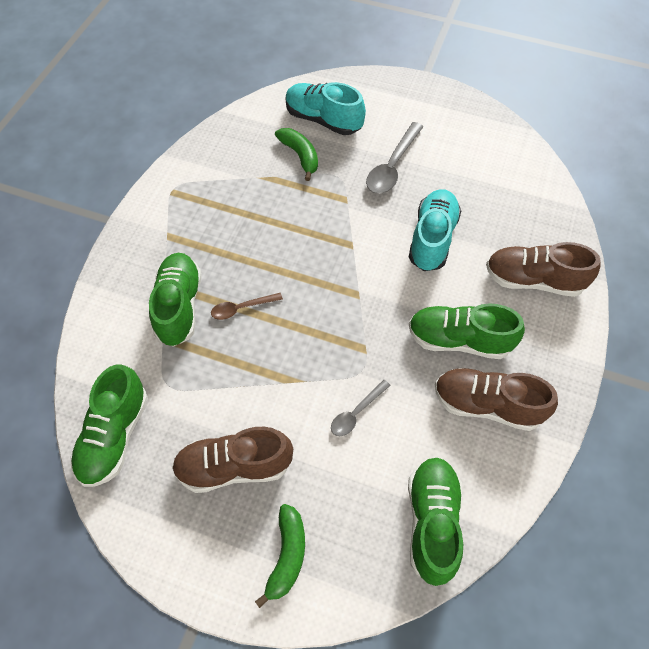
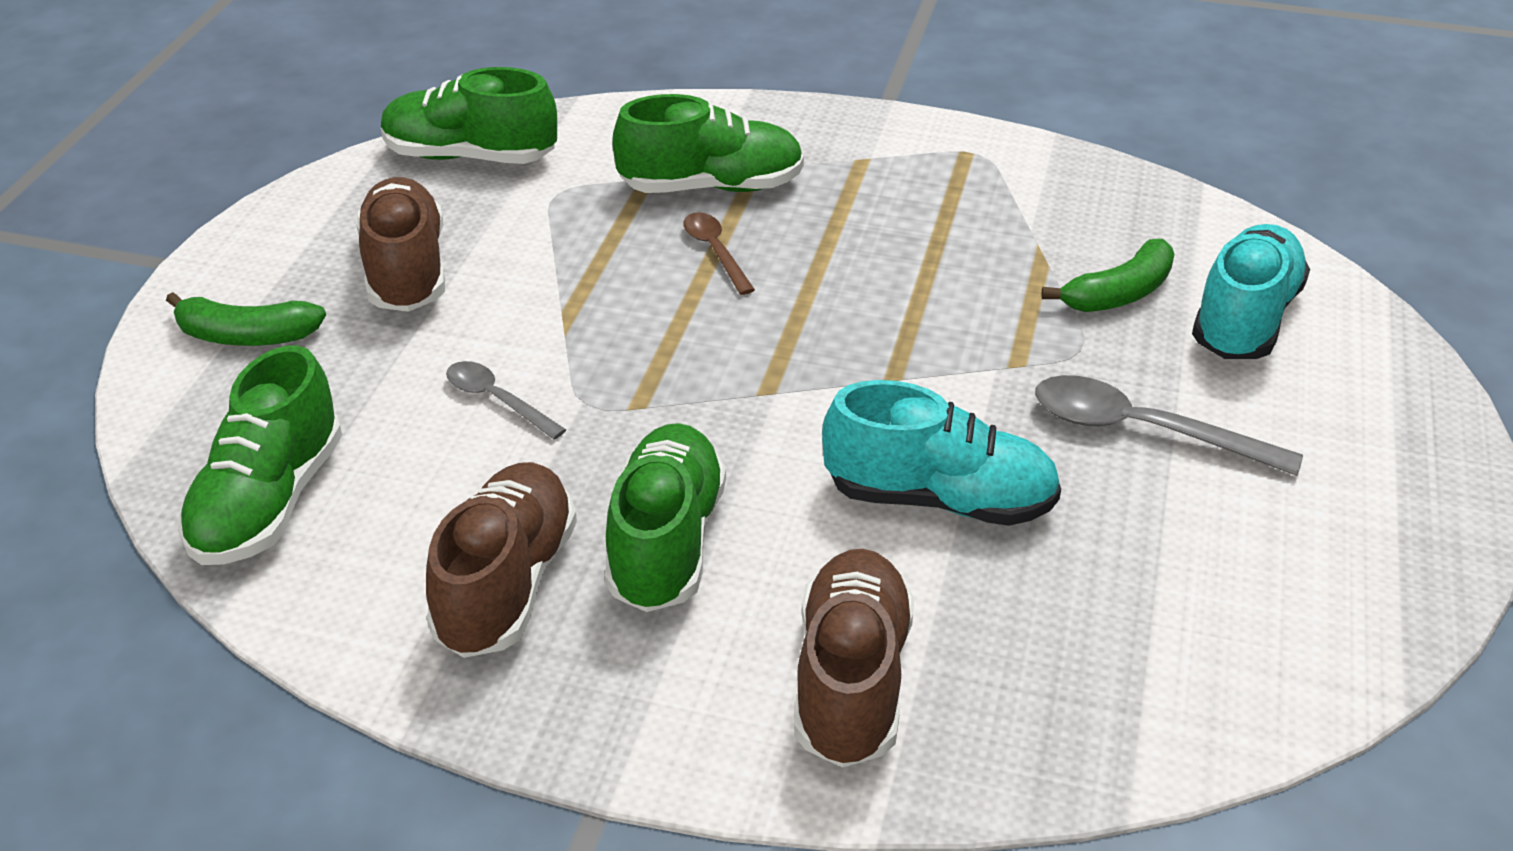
camera: 85 degrees right, 20 degrees down
green shoe [408,457,463,586] -> green shoe turned 105 degrees clockwise [178,345,342,565]

